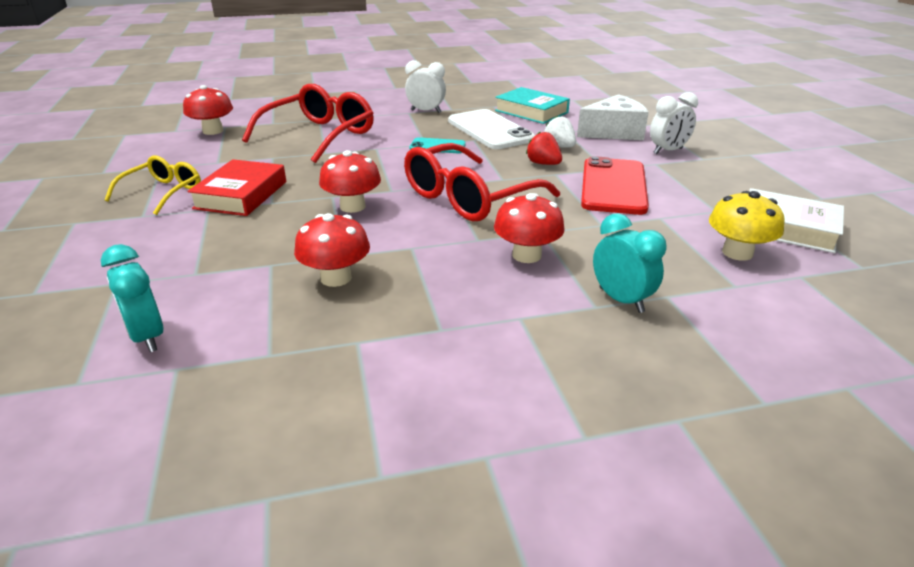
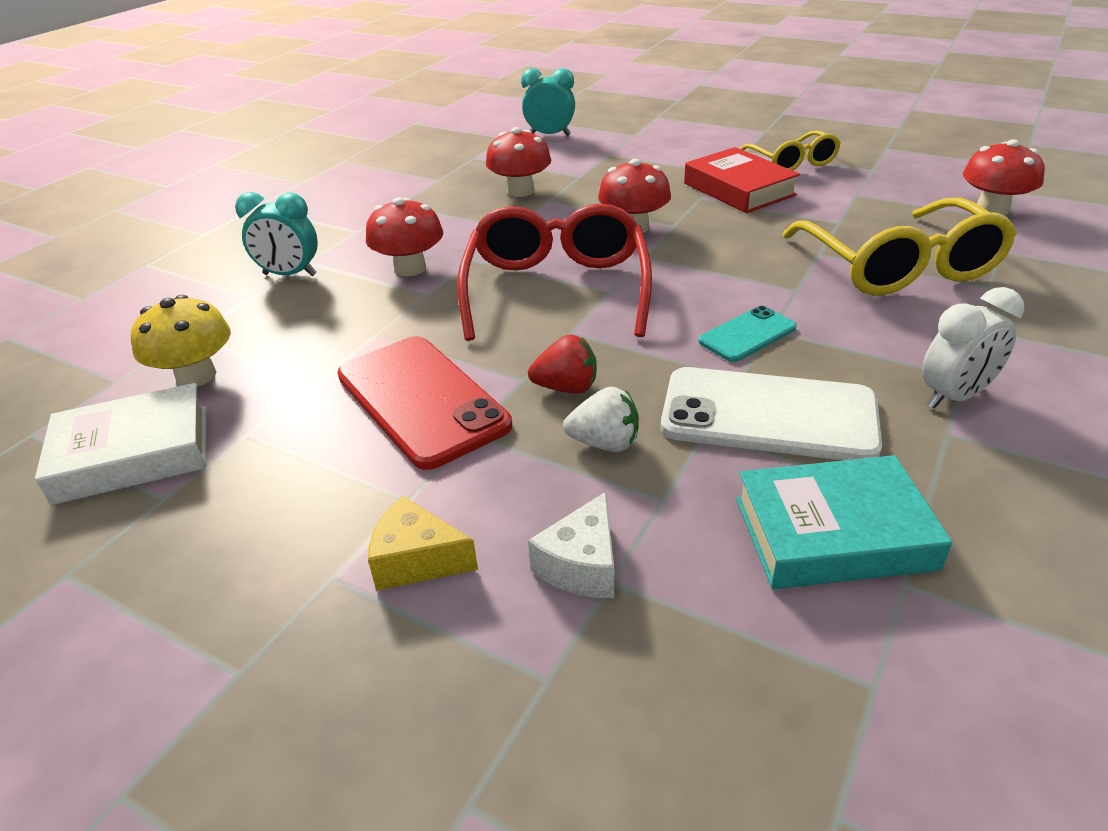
camera: 135 degrees right, 5 degrees up
red glasses [242,84,374,163] -> yellow glasses [783,197,1017,296]
white cheese [577,94,649,140] -> white cheese [528,492,614,598], size x0.60
white clock [650,92,698,154] -> yellow cheese [368,496,478,591]

